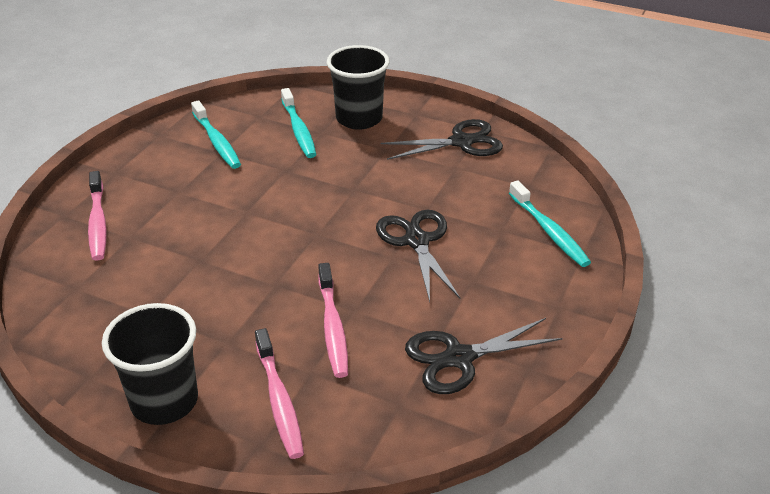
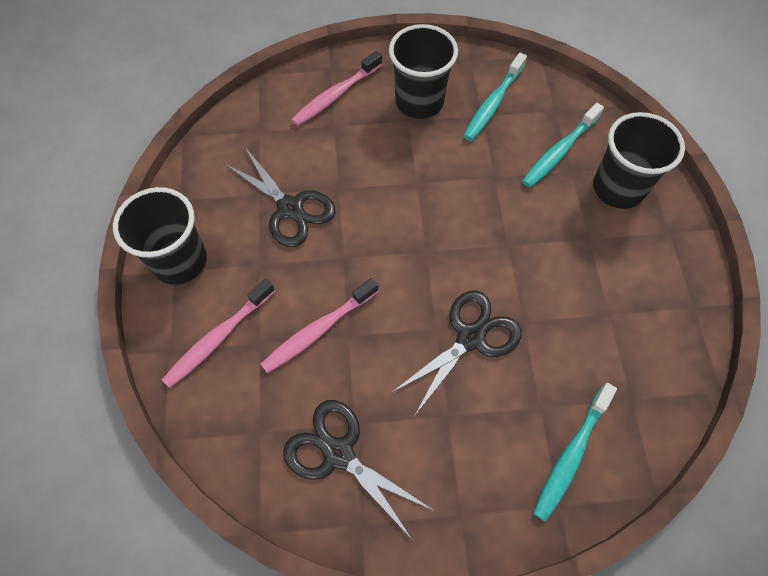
camera: 60 degrees right, 25 degrees up
black scissors [380,119,503,160] -> black scissors moved to [224,148,336,247]
none -> black cup [389,24,458,119]

